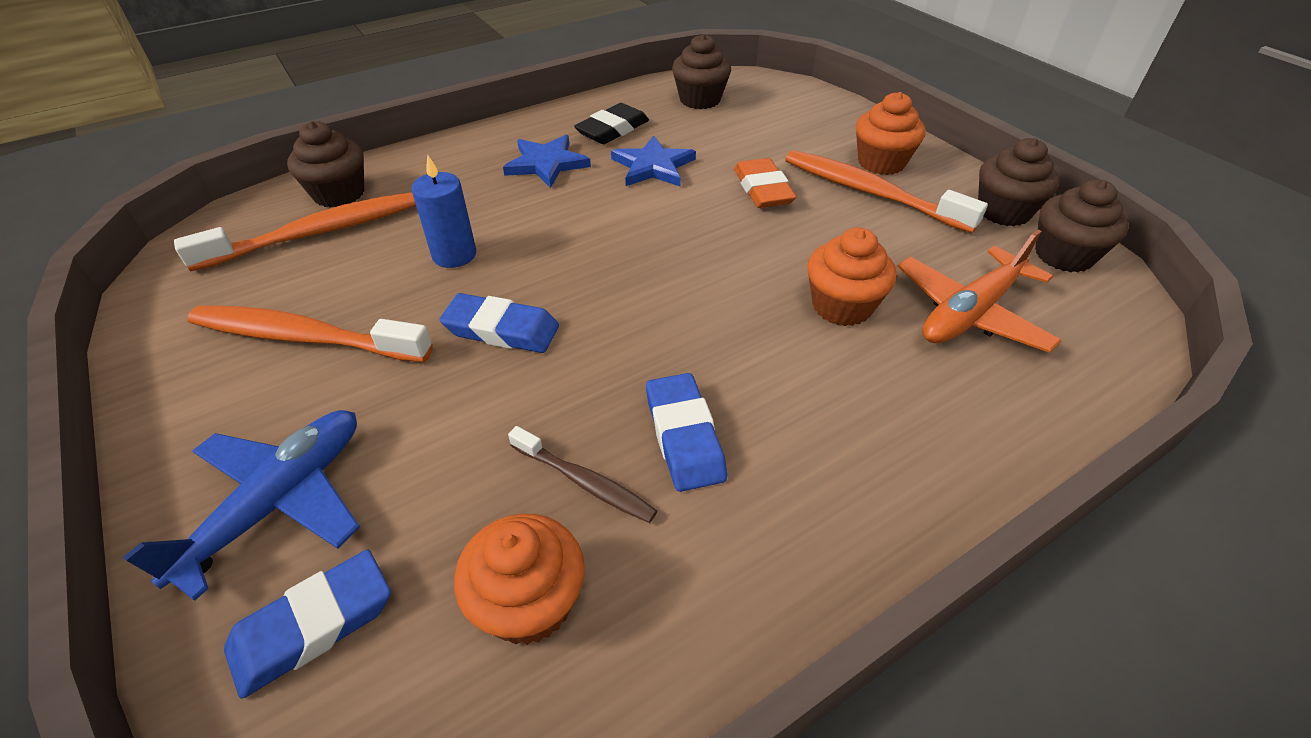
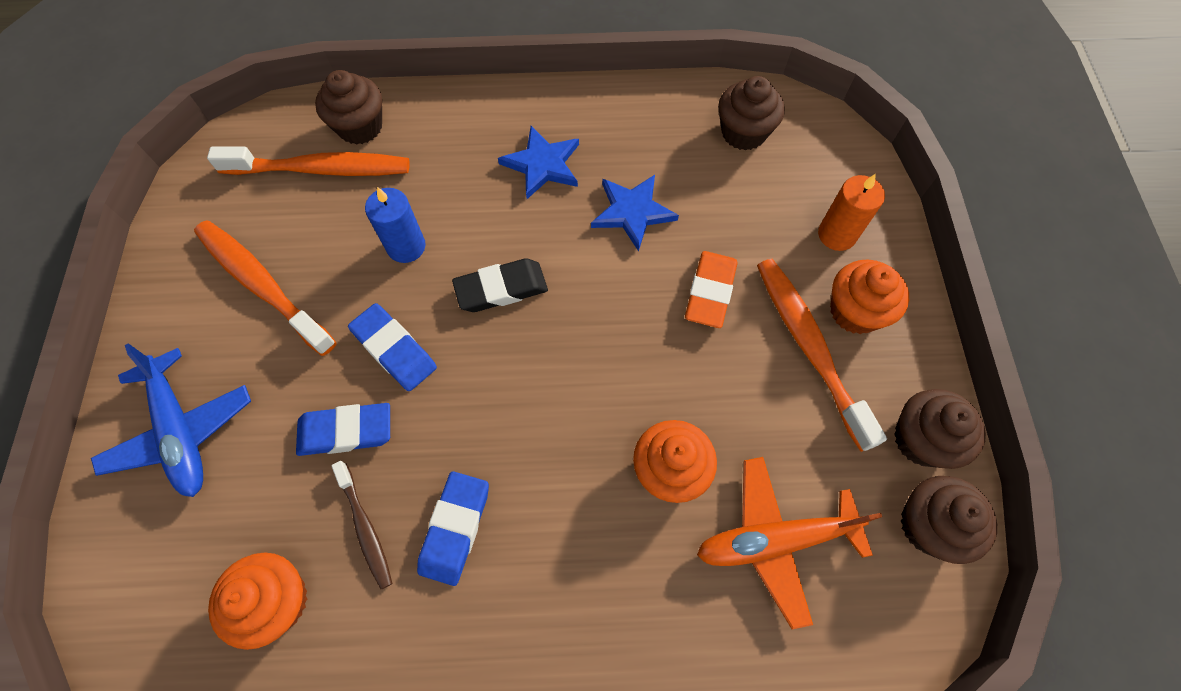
camera: 30 degrees right, 20 degrees up
blue plane [122,410,360,601] -> blue plane turned 90 degrees clockwise [91,343,251,497]
blue eraser [224,550,391,699] -> blue eraser moved to [296,403,390,456]
black eraser [574,103,649,144] -> black eraser moved to [452,258,548,312]
none -> orange candle [818,174,885,251]

